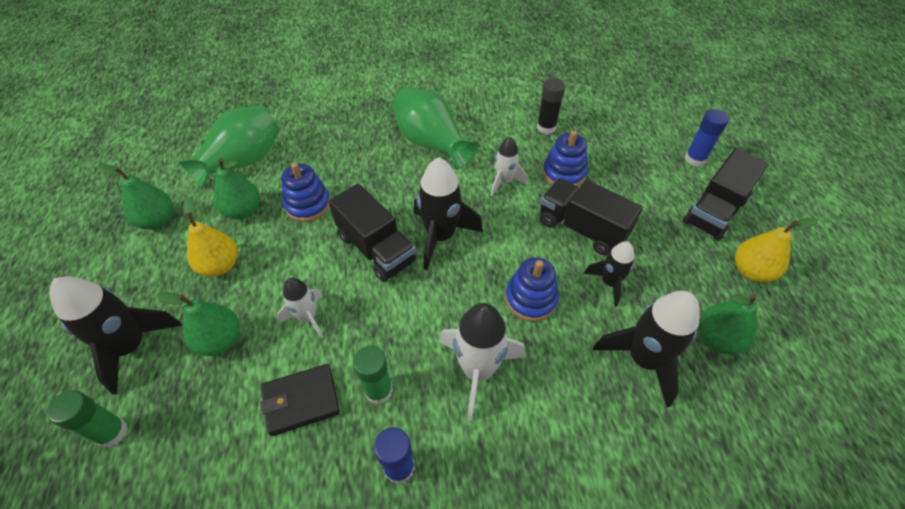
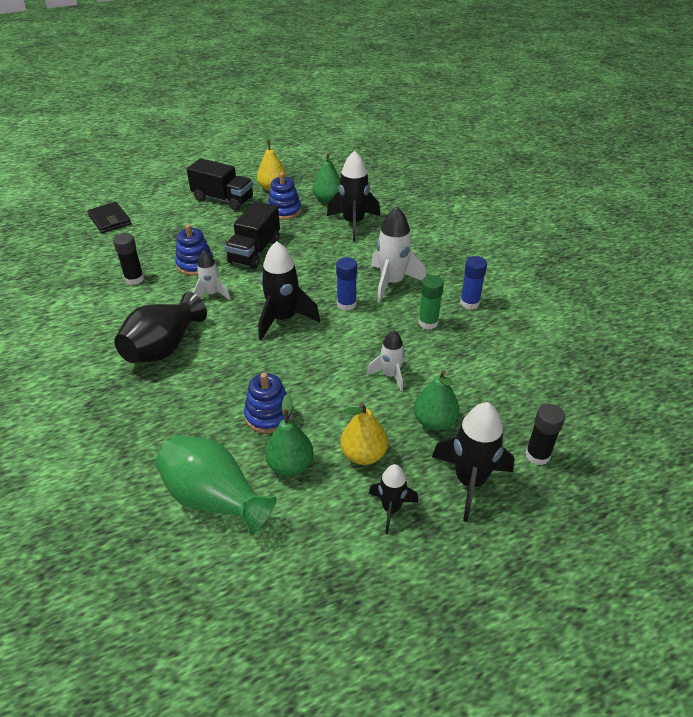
camera: 105 degrees left, 10 degrees down
green glue stick [47,390,128,448] -> black glue stick [525,404,565,465]
green pear [98,164,173,229] -> none
black wallet [260,364,340,436] -> black wallet moved to [87,202,131,233]
black truck [329,184,416,282] -> none
green vase [392,87,479,169] -> black vase [114,292,207,363]
blue stacking toy [505,257,559,321] -> blue stacking toy moved to [268,173,301,220]
black rocket [584,241,635,307] -> black rocket moved to [369,464,418,534]
blue glue stick [685,109,729,166] -> blue glue stick moved to [336,257,357,311]

